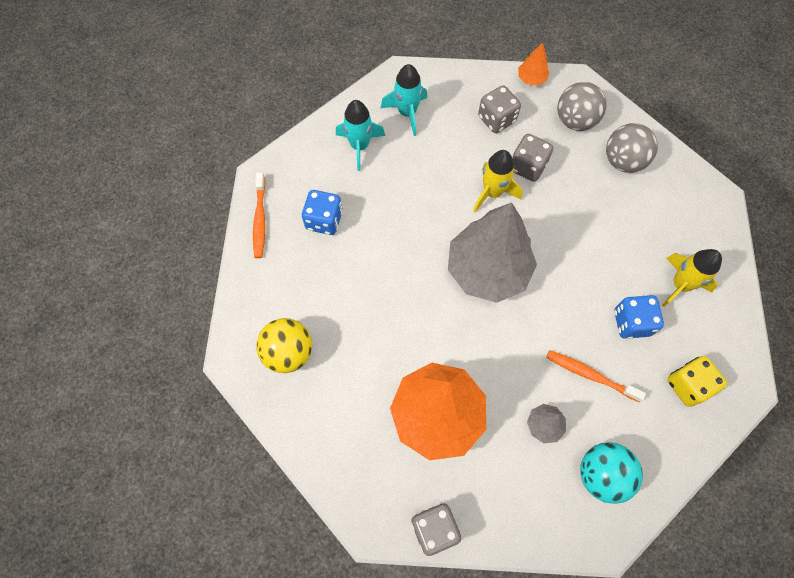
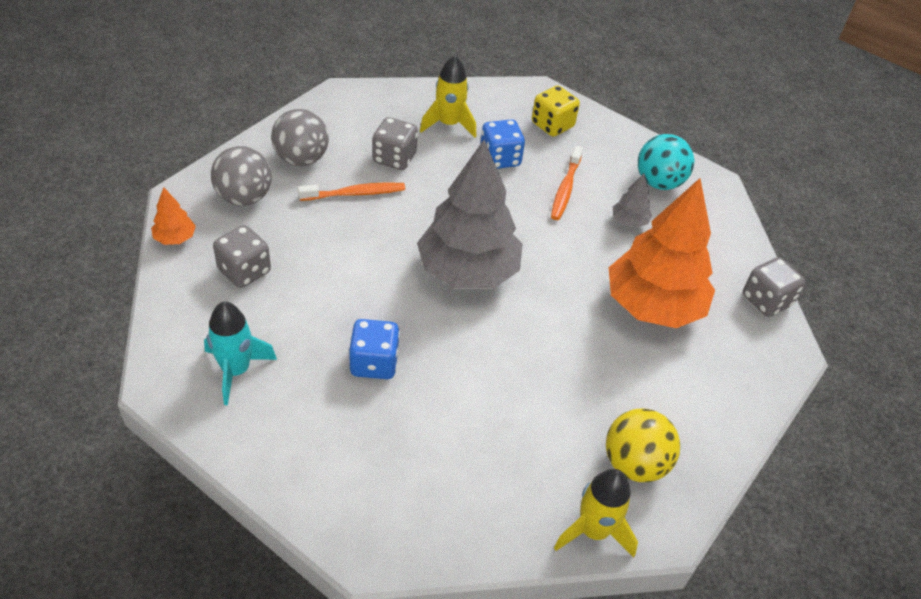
camera: 105 degrees left, 20 degrees down
orange toothbrush [253,172,266,258] -> orange toothbrush moved to [298,182,405,201]
blue dice [302,190,343,235] -> blue dice moved to [349,319,400,379]
turquoise rocket [336,100,385,171] -> none
yellow rocket [473,150,523,213] -> yellow rocket moved to [554,469,638,557]
grey dice [512,134,553,182] -> grey dice moved to [373,117,418,170]

